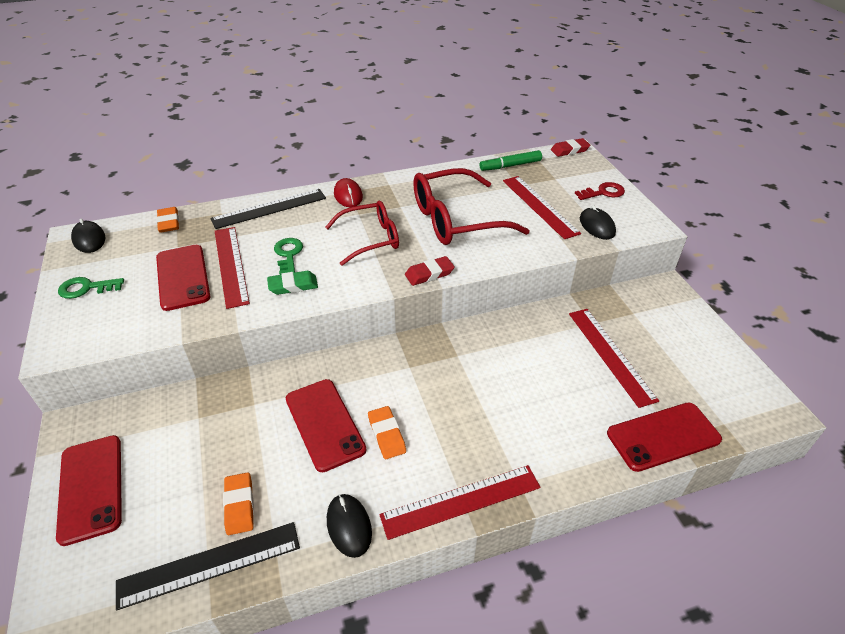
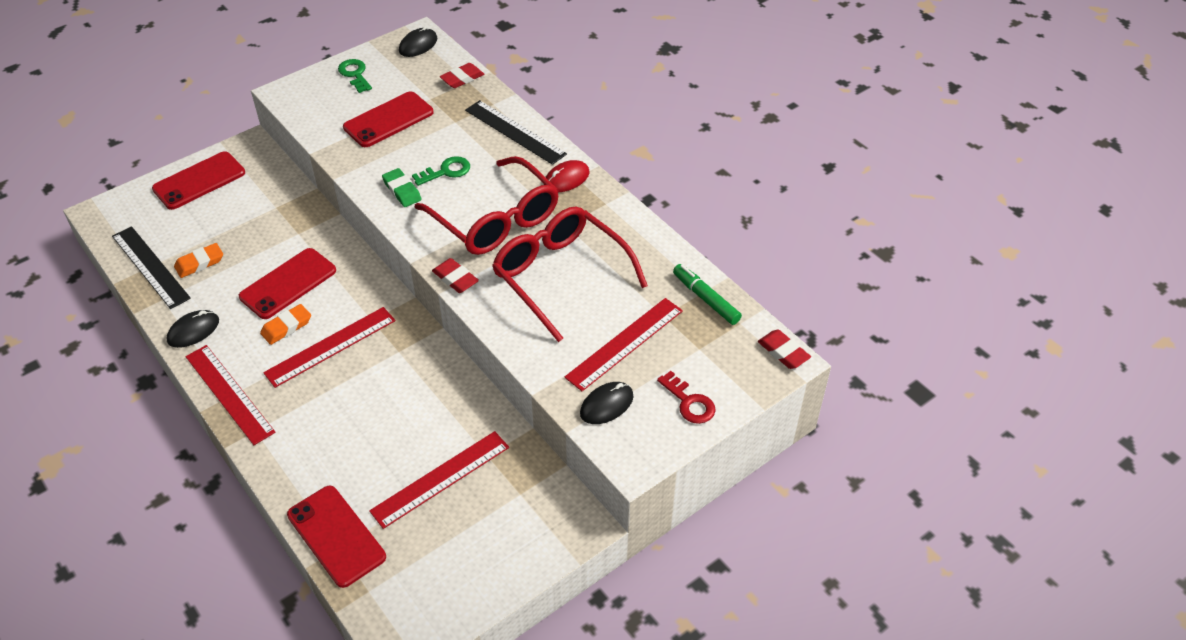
camera: 70 degrees right, 5 degrees up
orange eraser [156,207,179,233] -> red eraser [440,63,484,88]
red ruler [215,227,250,309] -> red ruler moved to [263,307,396,388]
red glasses [325,201,399,266] -> red glasses [415,156,559,255], size x1.53

